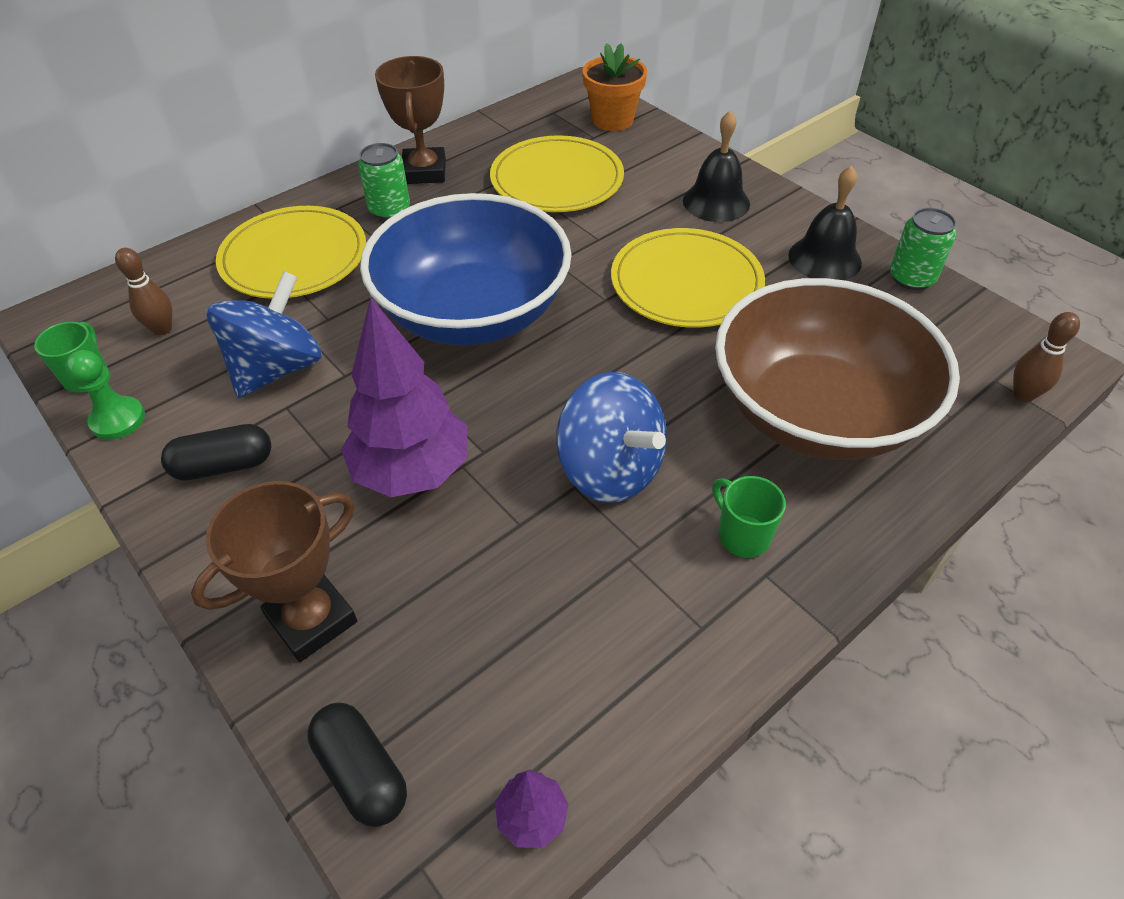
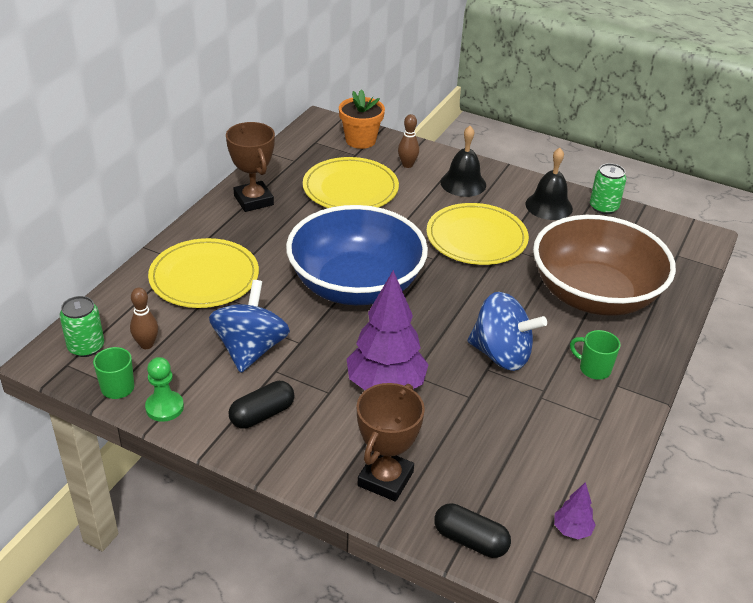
camera: 25 degrees left, 10 degrees down
green can [358,143,410,220] -> green can moved to [60,296,104,357]
brown bowling pin [1013,312,1080,402] -> brown bowling pin moved to [398,114,419,168]

